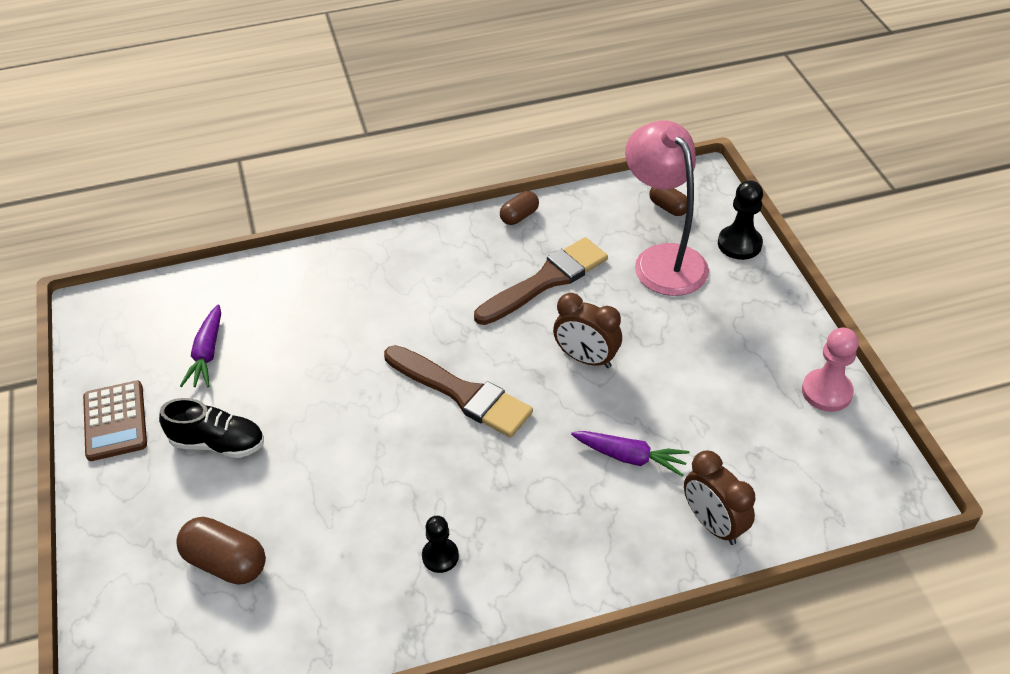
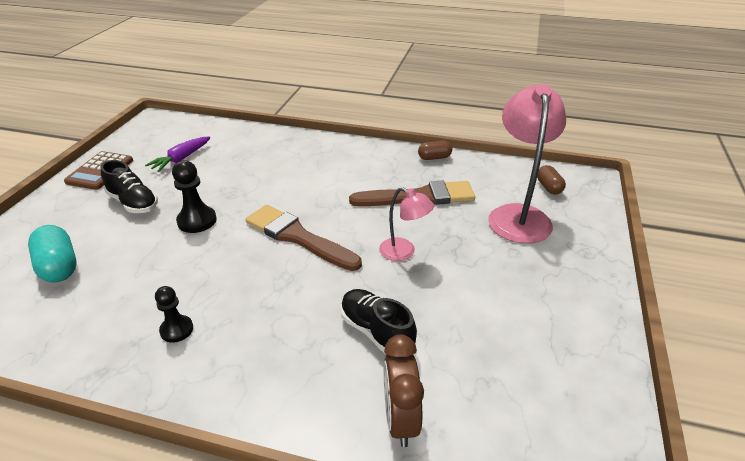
camera: 30 degrees right, 10 degrees down
brown capsule [176,517,266,585] -> turquoise capsule [28,225,77,282]
brown brush [384,345,533,438] -> brown brush turned 150 degrees clockwise [245,205,362,271]
brown clock [553,293,622,368] -> pink lamp [379,187,434,261]
purple carrot [571,431,690,477] -> black shoe [341,289,417,355]
black pawn [718,180,763,260] -> black pawn moved to [172,160,217,233]
pink pawn [802,328,859,412] -> none

